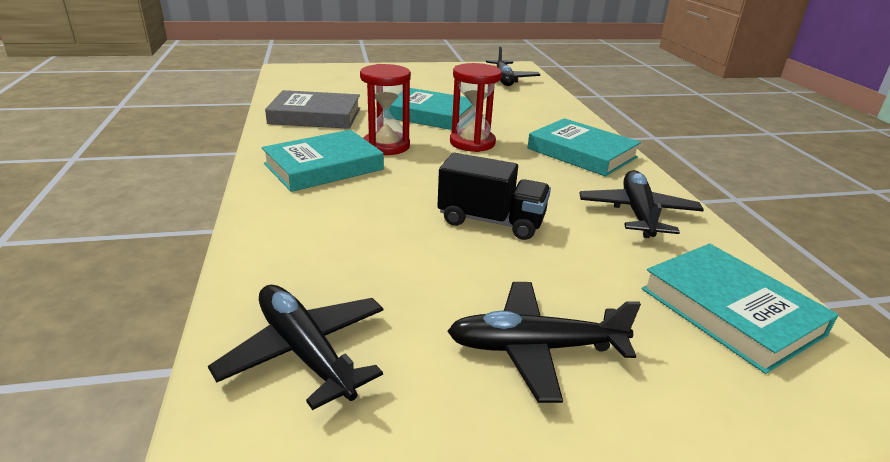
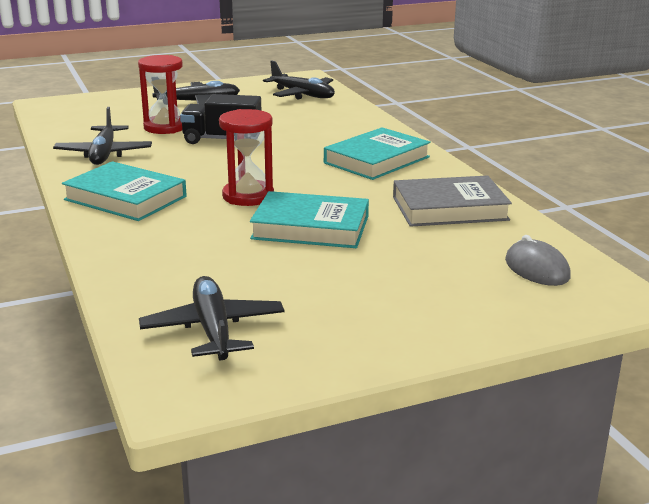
camera: 170 degrees right, 5 degrees down
red hourglass [360,64,411,155] -> red hourglass moved to [138,55,183,134]
turquoise book [642,244,839,374] -> none
none -> grey mouse [505,235,571,286]

